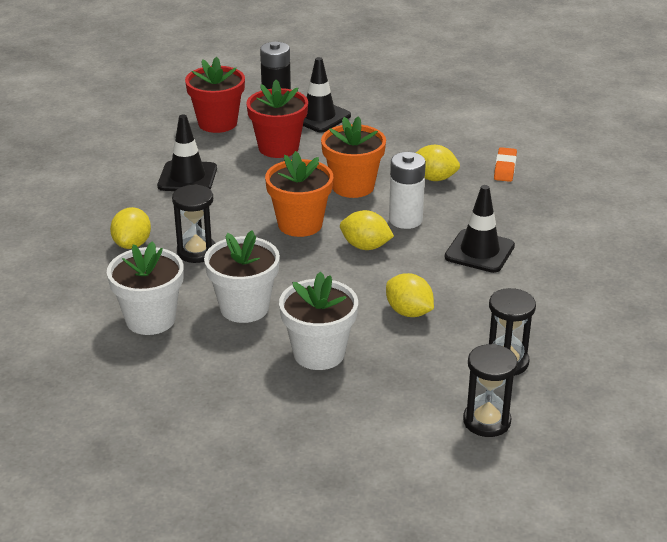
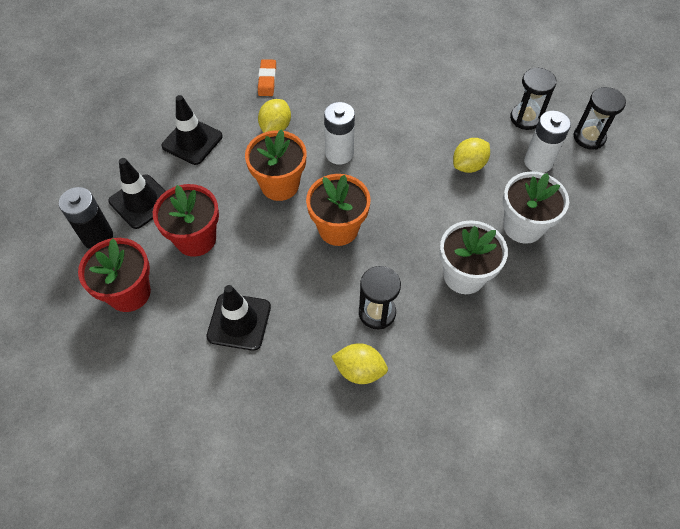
camera: 85 degrees left, 25 degrees up
white flower pot [107,241,184,335] -> none
yellow lemon [340,210,394,250] -> none
black traffic cone [445,185,515,273] -> black traffic cone moved to [161,95,223,165]
orange eraser [494,147,517,182] -> orange eraser turned 75 degrees clockwise [258,59,276,96]
none -> white battery [524,111,571,173]

